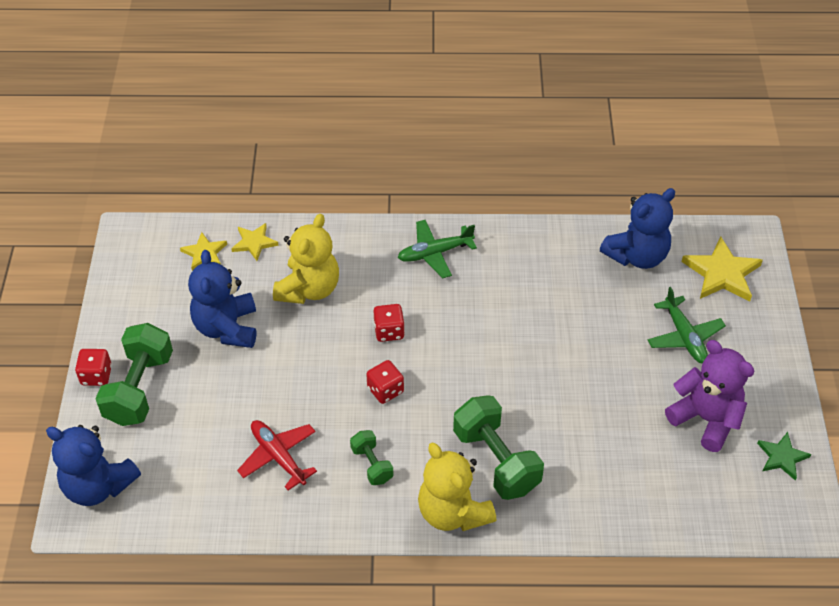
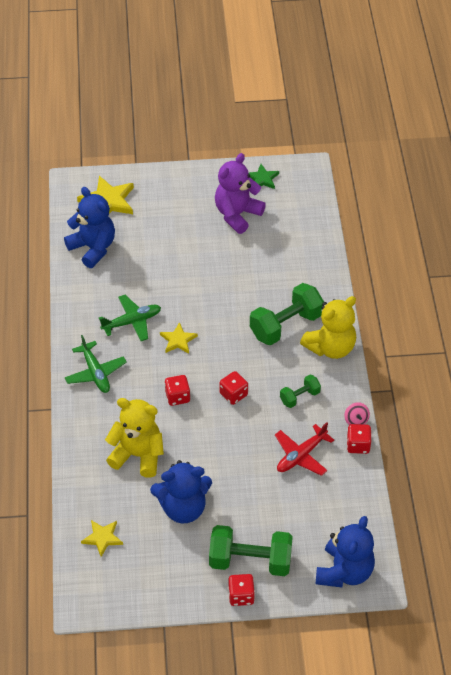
camera: 95 degrees left, 0 degrees up
yellow star [231,223,279,261] -> yellow star moved to [160,322,198,353]
green plane [648,287,726,363] -> green plane moved to [99,295,161,341]
none -> pink spinning top [344,402,370,425]
none -> red dice [347,424,371,454]

